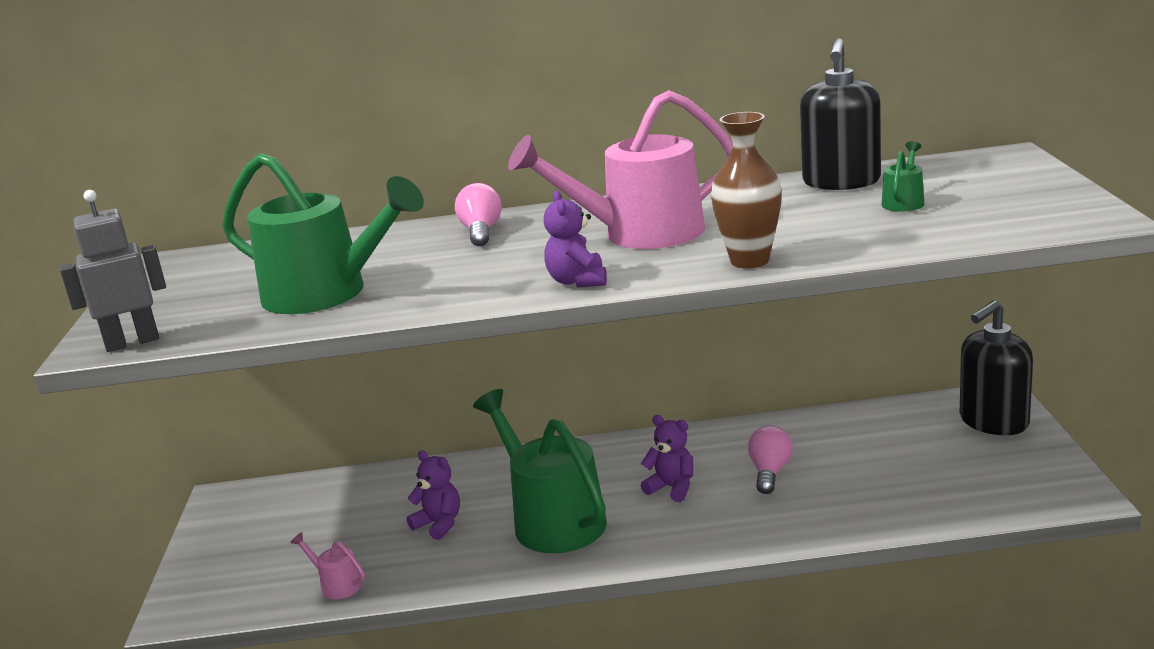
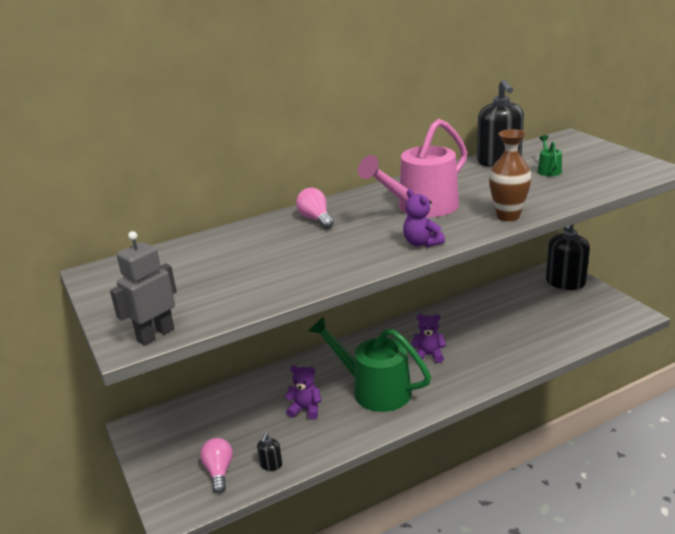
camera: 25 degrees left, 5 degrees up
green watering can [222,153,424,314] -> none
pink watering can [290,532,365,600] -> black soap dispenser [257,433,282,471]
pink light bulb [748,425,793,494] -> pink light bulb moved to [200,438,233,494]

